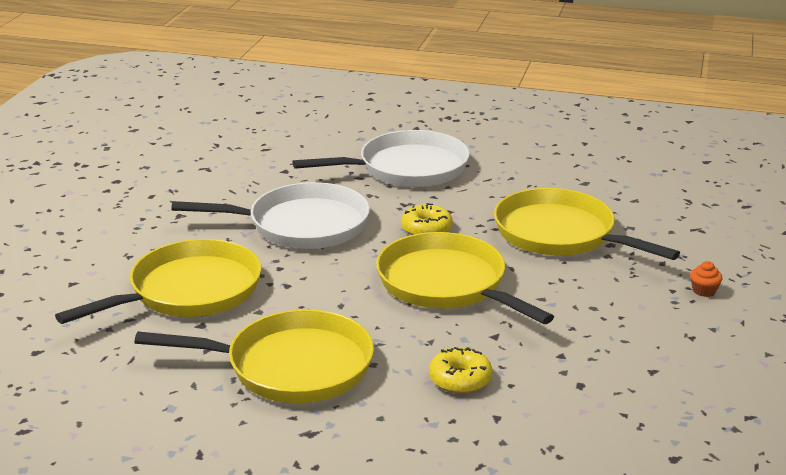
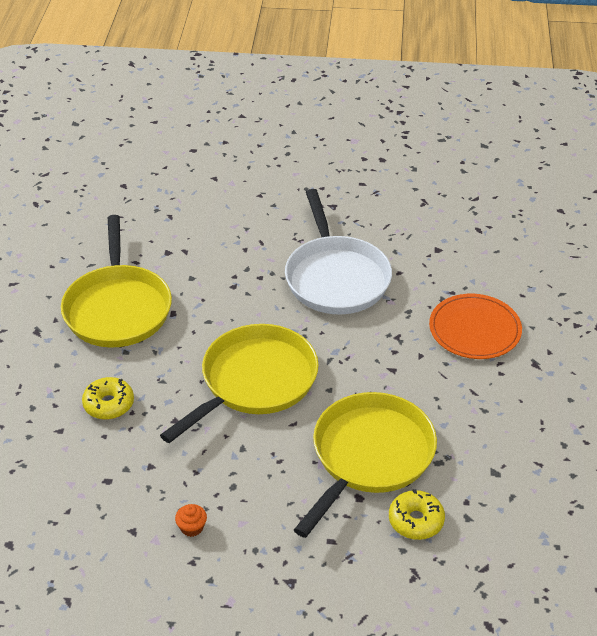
camera: 80 degrees right, 15 degrees up
yellow pan [55,239,261,324] -> none
white pan [293,130,470,187] -> orange plate [429,294,522,359]
yellow donut [401,203,453,235] -> yellow donut moved to [389,489,445,540]
orange cupcake [690,261,722,297] -> orange cupcake moved to [175,504,207,537]

